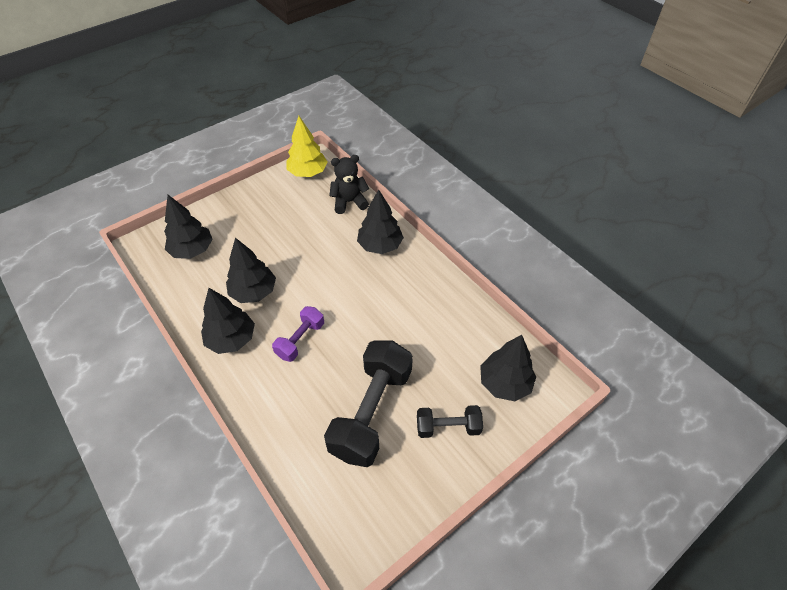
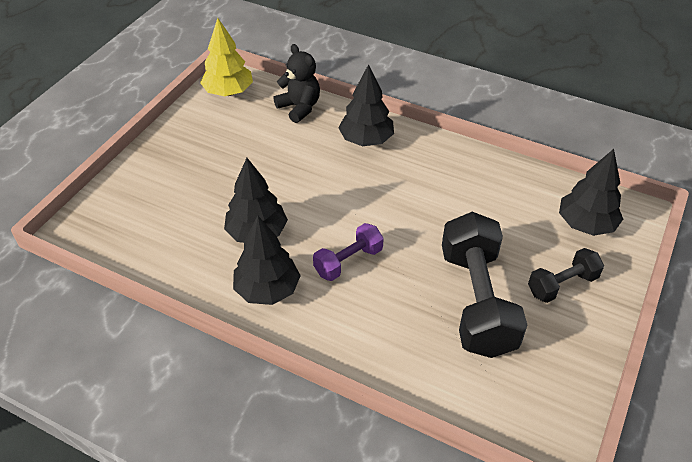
camera: 25 degrees left, 5 degrees down
black tree [164,195,213,259] -> none
purple dumbbell [272,306,324,362] -> purple dumbbell turned 45 degrees clockwise [313,223,384,281]
black teddy bear [329,155,369,214] -> black teddy bear turned 90 degrees clockwise [274,44,320,123]

